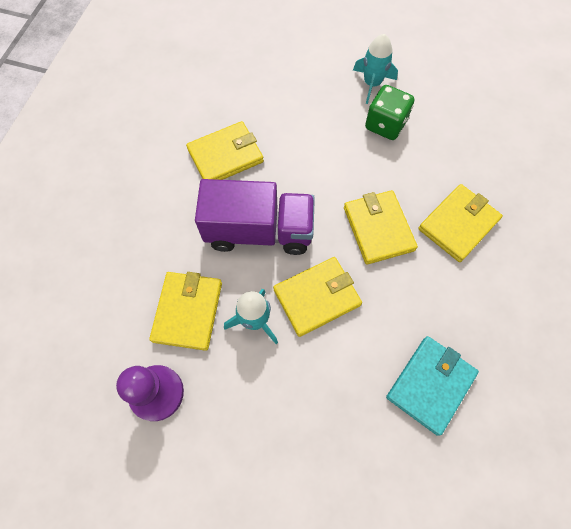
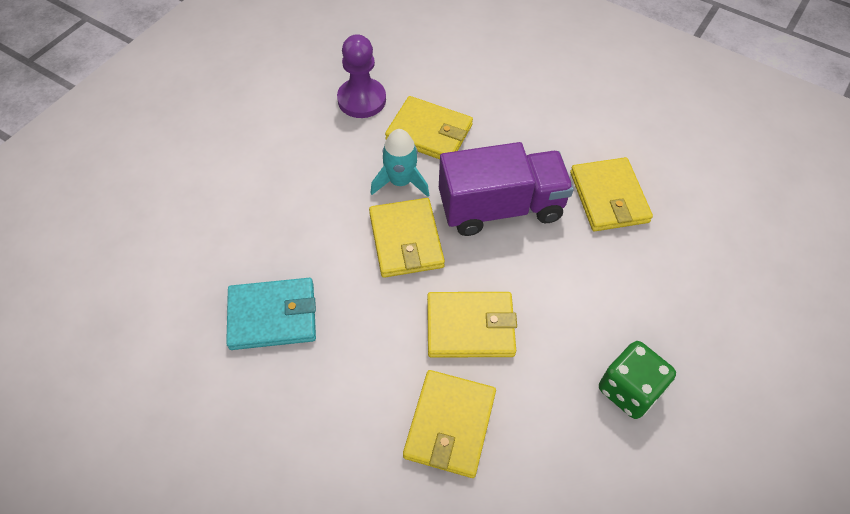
camera: 105 degrees right, 10 degrees down
purple truck [195,179,315,255] -> purple truck turned 120 degrees counterclockwise [439,142,574,236]
turquoise rocket [353,34,398,104] -> none
turquoise wallet [386,336,479,436] -> turquoise wallet turned 60 degrees counterclockwise [226,278,316,350]
yellow wallet [418,184,503,262] -> yellow wallet turned 45 degrees clockwise [403,370,496,478]

